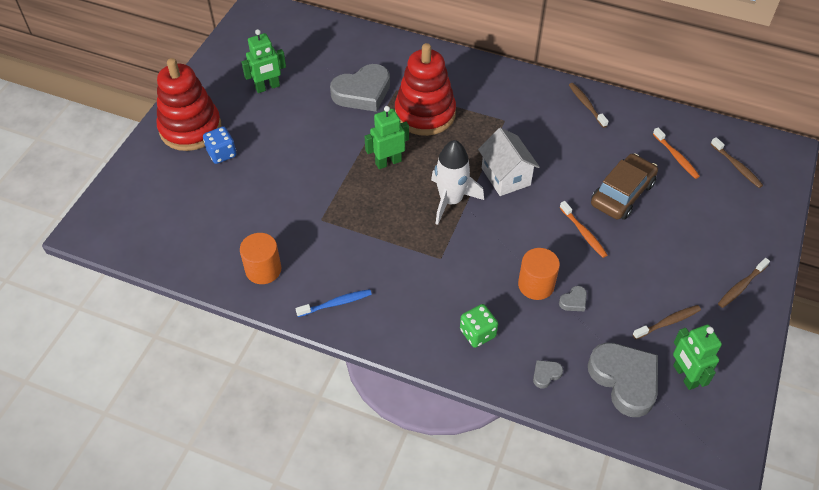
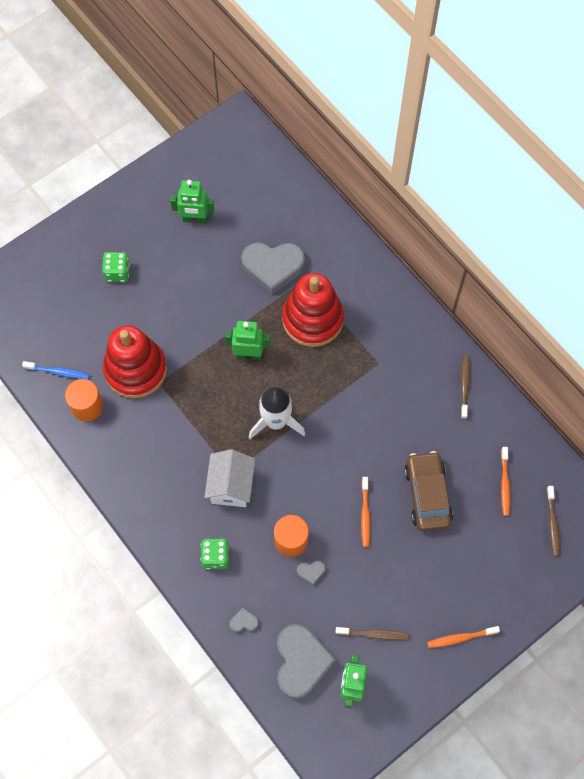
camera: 30 degrees right, 15 degrees up
red stacking toy [157,58,221,151] -> red stacking toy moved to [103,325,167,399]
blue dice [203,126,237,164] -> green dice [102,252,130,282]
blue toothbrush [295,289,372,317] -> blue toothbrush moved to [22,361,90,379]
white house [478,127,540,196] -> white house moved to [204,449,255,507]
brown car [591,153,658,220] -> brown car turned 75 degrees counterclockwise [404,451,453,531]
brown toothbrush [718,258,770,308] -> orange toothbrush [427,626,500,648]

